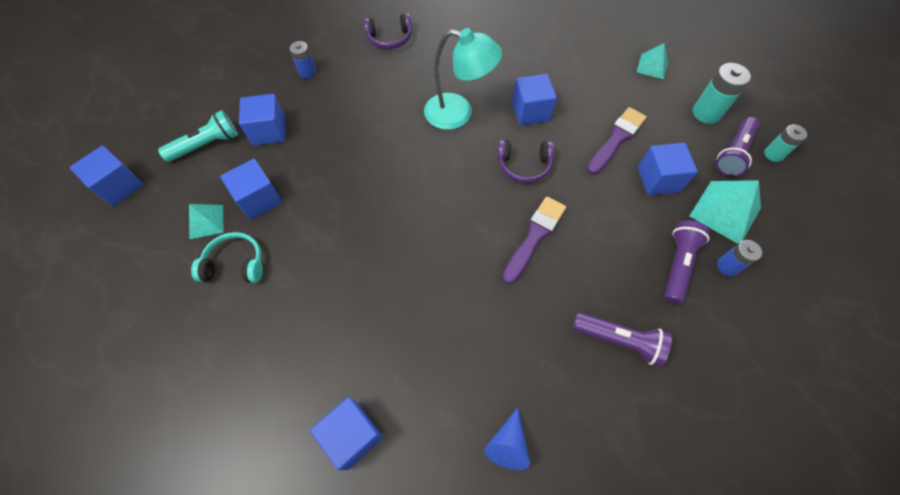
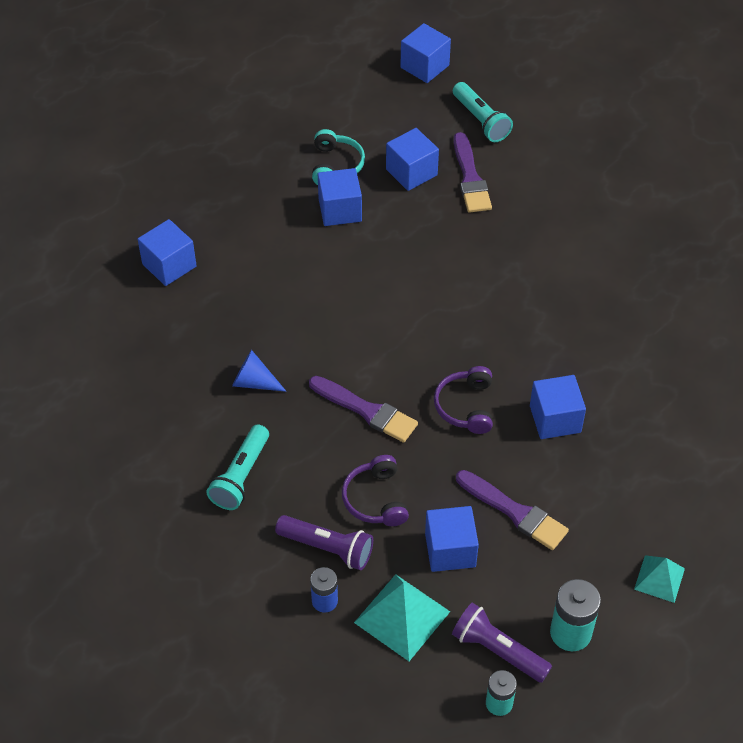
camera: 90 degrees right, 10 degrees down
turquoise pyramid [189,204,224,239] -> none
blue cube [239,94,285,146] -> blue cube moved to [318,168,362,226]
blue battery [289,41,316,79] -> none
purple headphones [364,13,412,49] -> purple headphones moved to [342,455,409,526]
turquoise lamp [424,28,502,130] -> none
blue cone [484,407,530,470] -> blue cone moved to [232,350,287,392]
purple flashlight [573,313,672,367] -> turquoise flashlight [206,424,269,510]
none -> purple brush [454,132,492,213]

